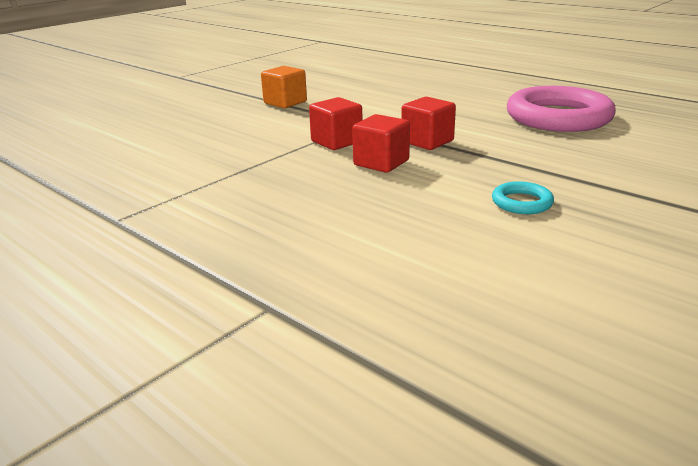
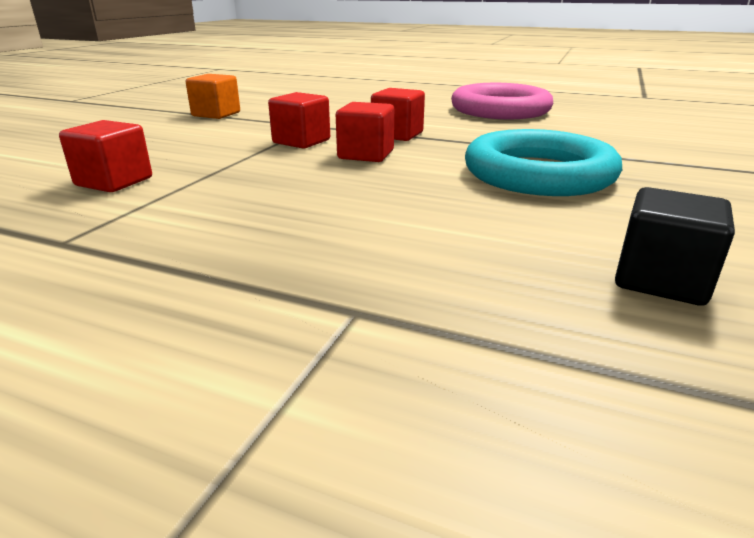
camera: 20 degrees left, 0 degrees up
turquoise ring [492,181,554,214] -> turquoise ring [465,129,622,196], size x2.36
none -> red cube [59,120,152,192]
none -> black cube [615,187,735,306]

